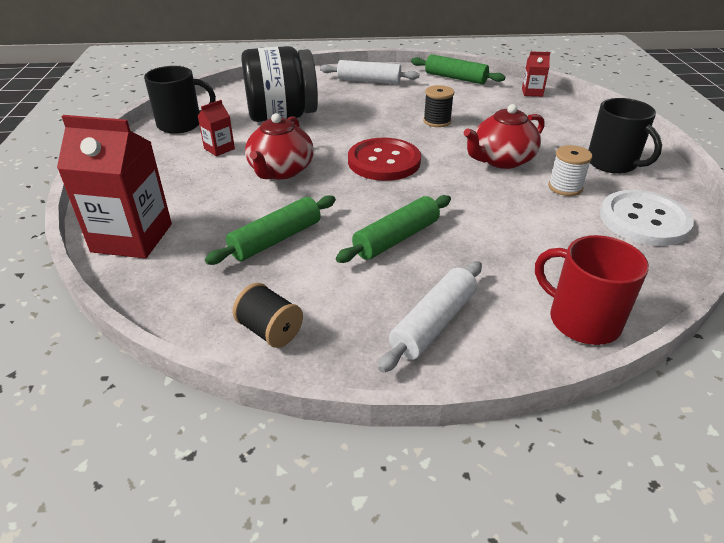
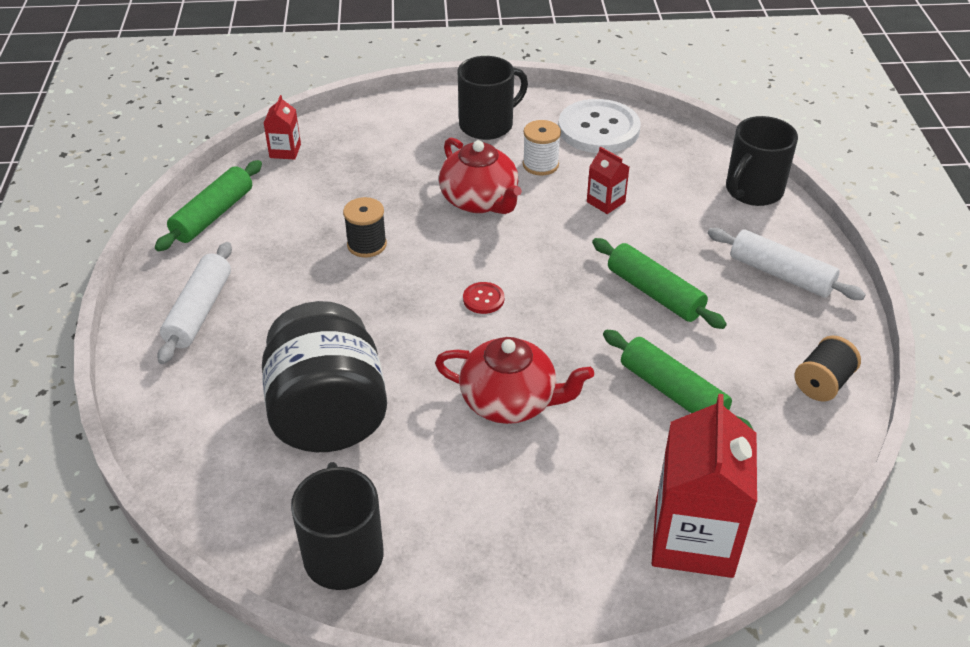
camera: 90 degrees left, 5 degrees up
red carton [198,100,235,156] -> red carton moved to [587,146,629,214]
red button [348,138,421,181] -> red button [463,282,504,314], size x0.43
red mug [535,235,649,345] -> black mug [726,116,798,206]

